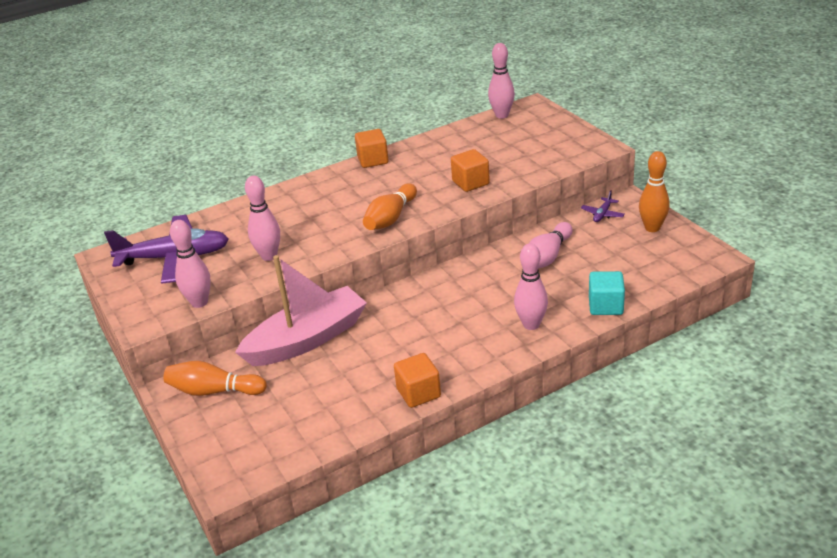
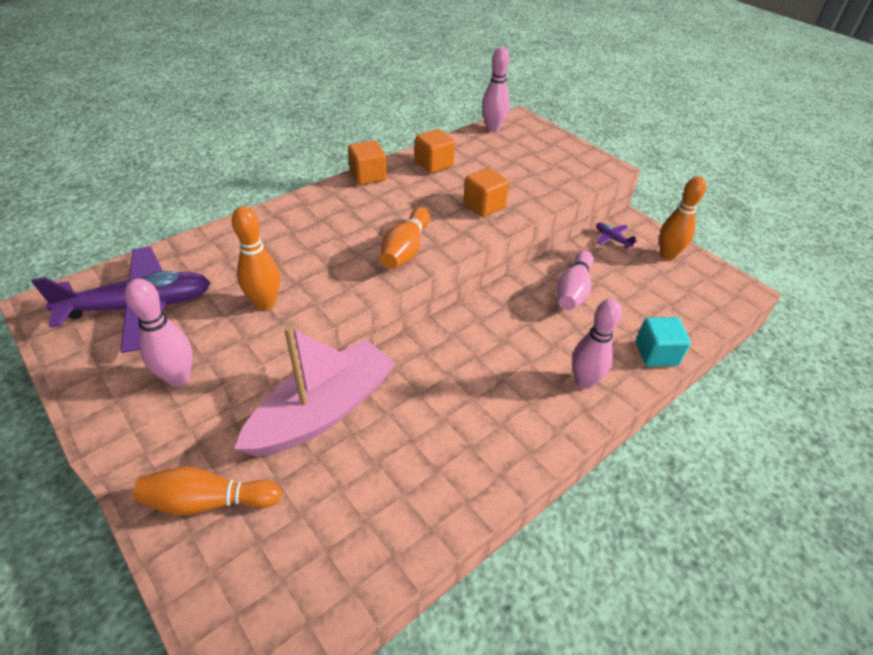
camera: 15 degrees left, 10 degrees up
pink bowling pin [245,176,280,261] -> orange bowling pin [232,206,280,311]
orange cube [394,353,441,408] -> orange cube moved to [415,129,455,173]
purple plane [581,190,625,222] -> purple plane turned 120 degrees clockwise [596,222,637,249]

